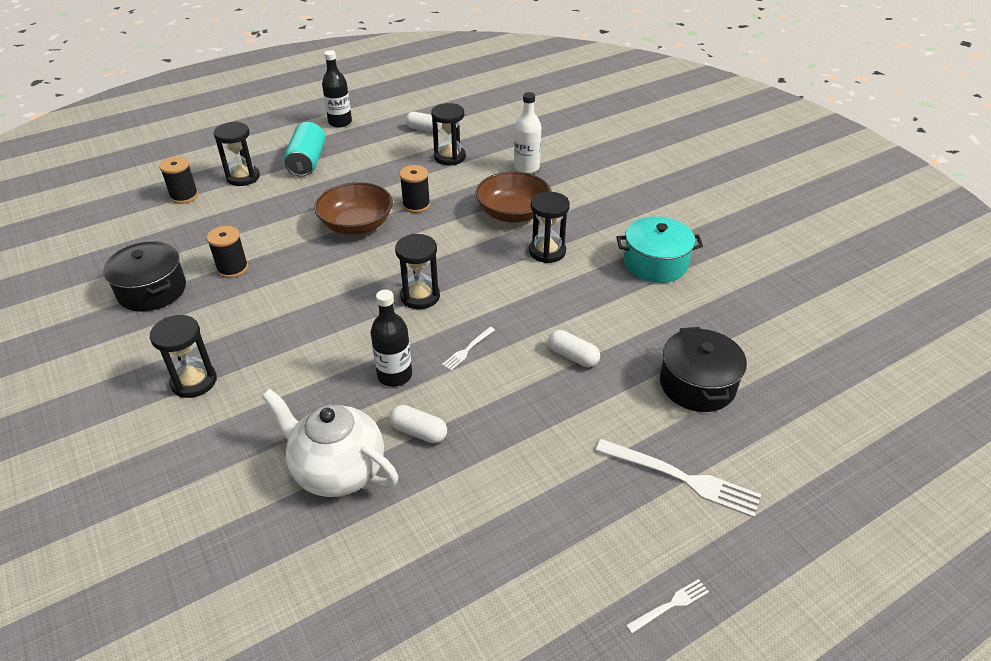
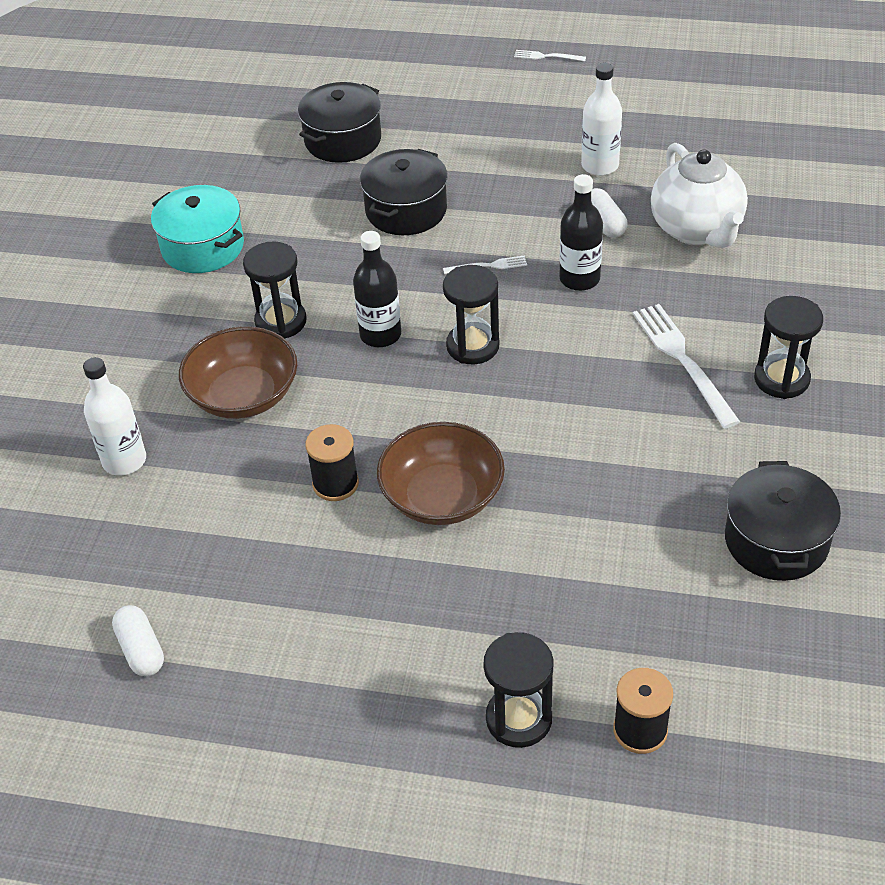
camera: 135 degrees left, 5 degrees up
black spool [207,226,248,278] -> none
turquoise can [284,122,325,177] -> none
black bottle [322,50,352,128] -> black bottle moved to [353,231,401,347]
black hourglass [431,103,466,165] -> none
white capsule [548,330,600,367] -> black pot [360,149,448,235]
white fork [595,439,761,518] -> white fork moved to [633,304,740,428]
none -> white bottle [581,63,622,176]

